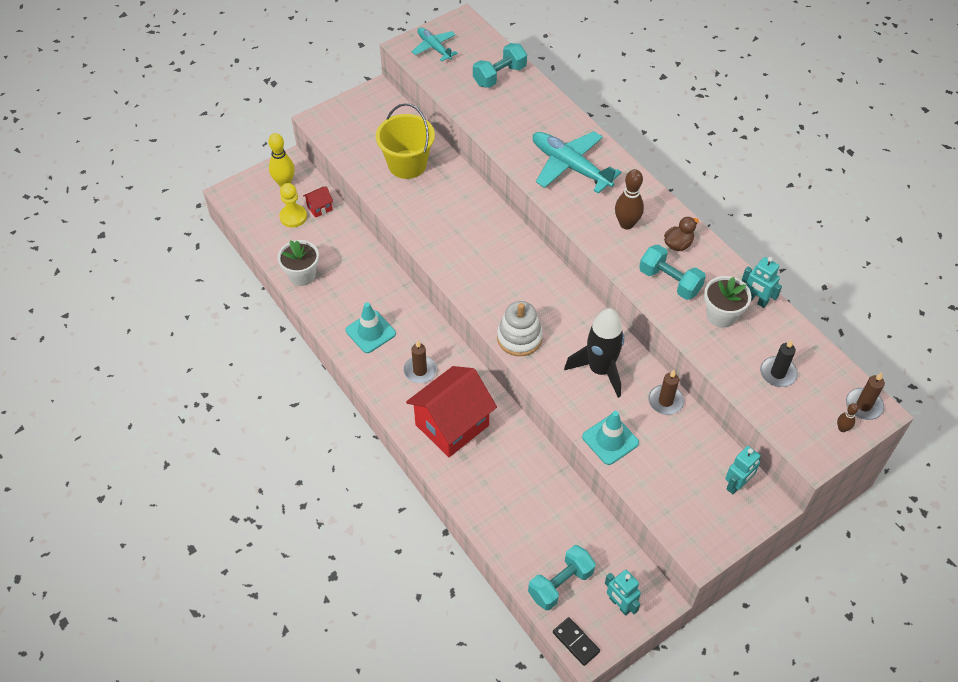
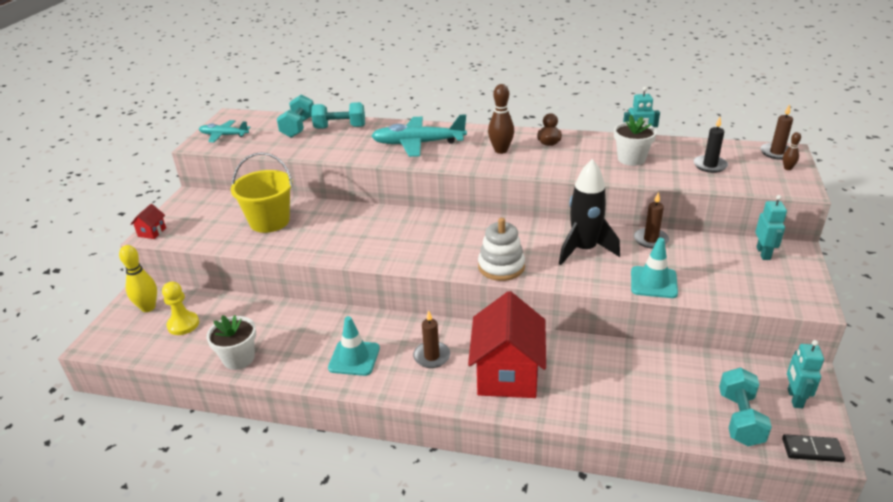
camera: 40 degrees left, 20 degrees down
red house [303,186,333,218] -> red house moved to [130,204,166,239]
turquoise robot [605,570,641,616] -> turquoise robot turned 90 degrees clockwise [787,340,824,408]
turquoise dumbbell [639,244,706,300] -> turquoise dumbbell moved to [311,102,365,129]

